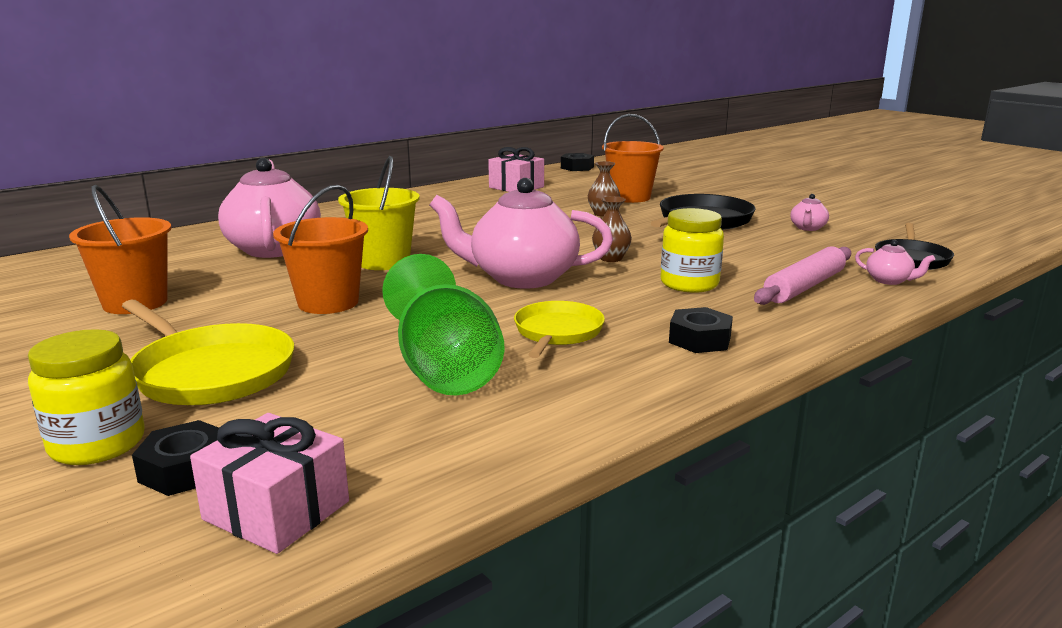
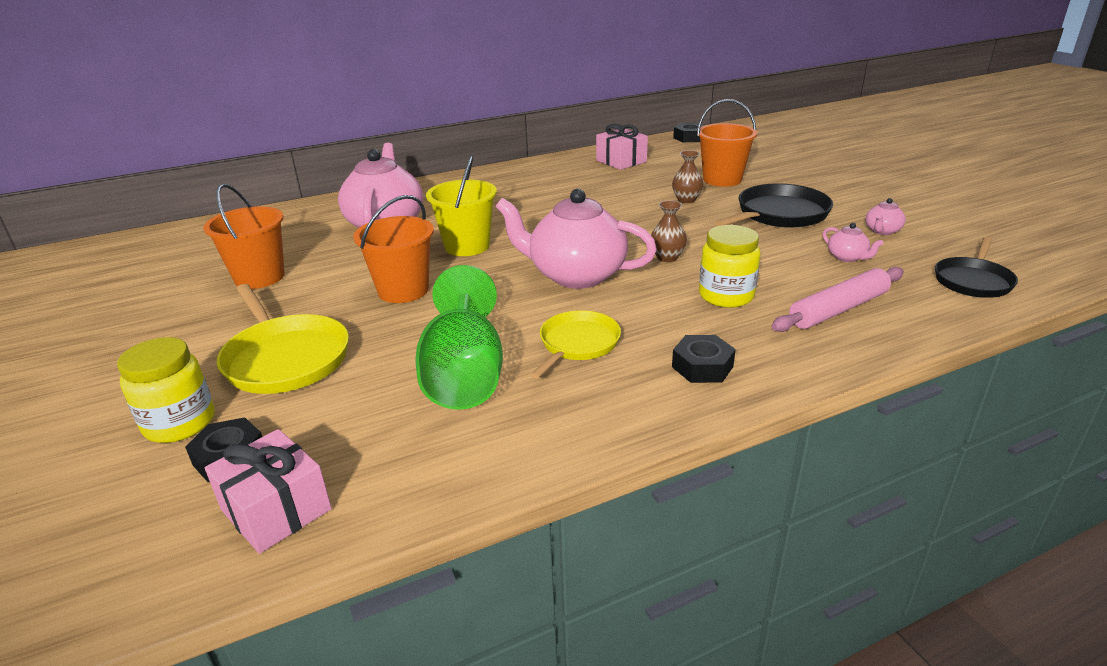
camera: 15 degrees right, 10 degrees up
pink teapot [855,240,935,285] -> pink teapot moved to [823,223,883,262]

